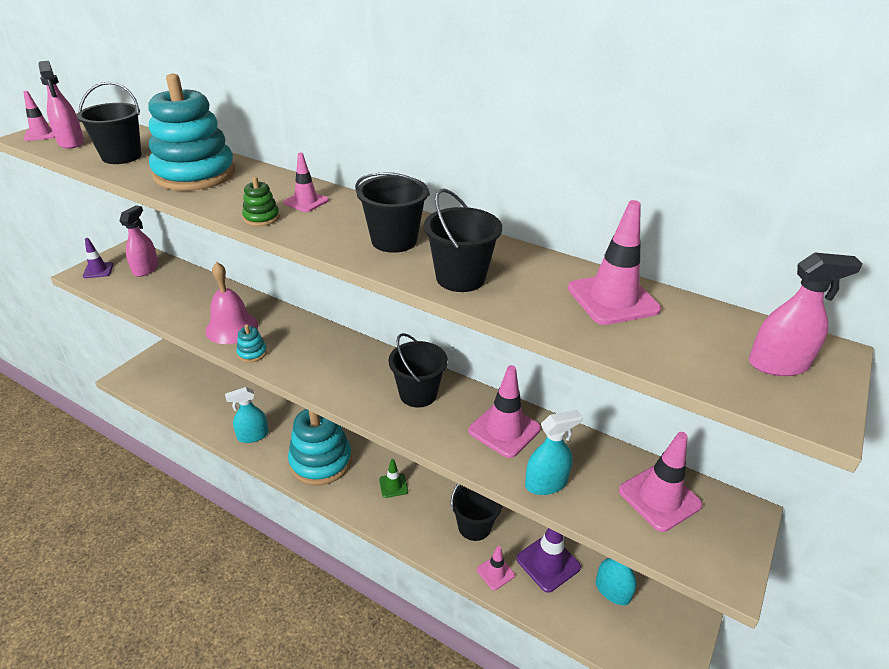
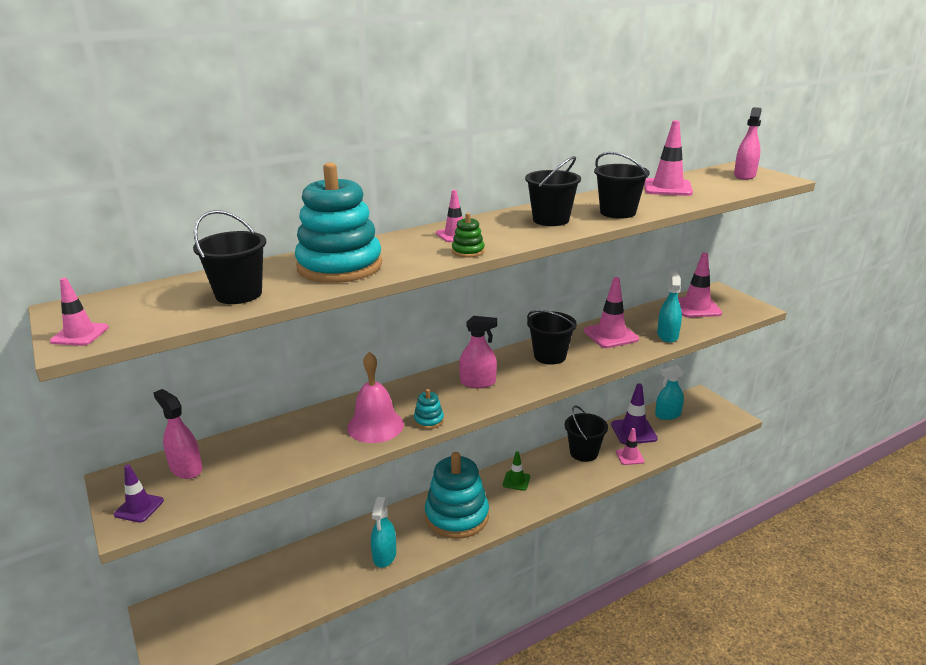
camera: 60 degrees left, 10 degrees down
pink spray bottle [38,61,84,149] -> pink spray bottle moved to [459,316,497,388]

